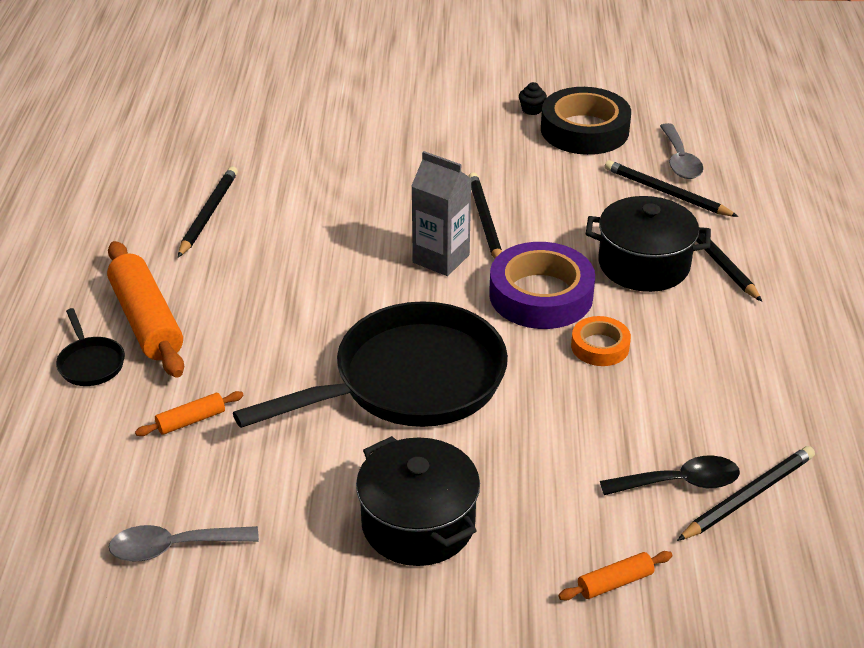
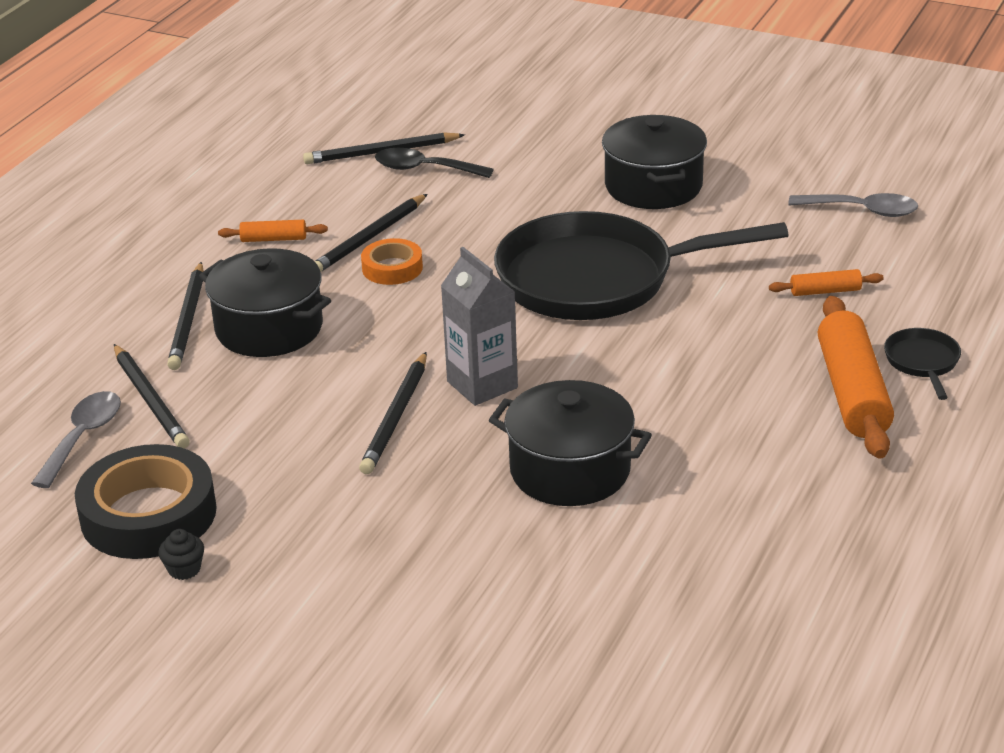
camera: 155 degrees left, 5 degrees down
black pencil [178,167,238,257] -> black pencil moved to [314,194,428,272]
purple tape [489,242,595,329] -> none
orange rolling pin [558,551,673,601] -> orange rolling pin moved to [218,220,328,242]
none -> black pot [489,380,652,506]

